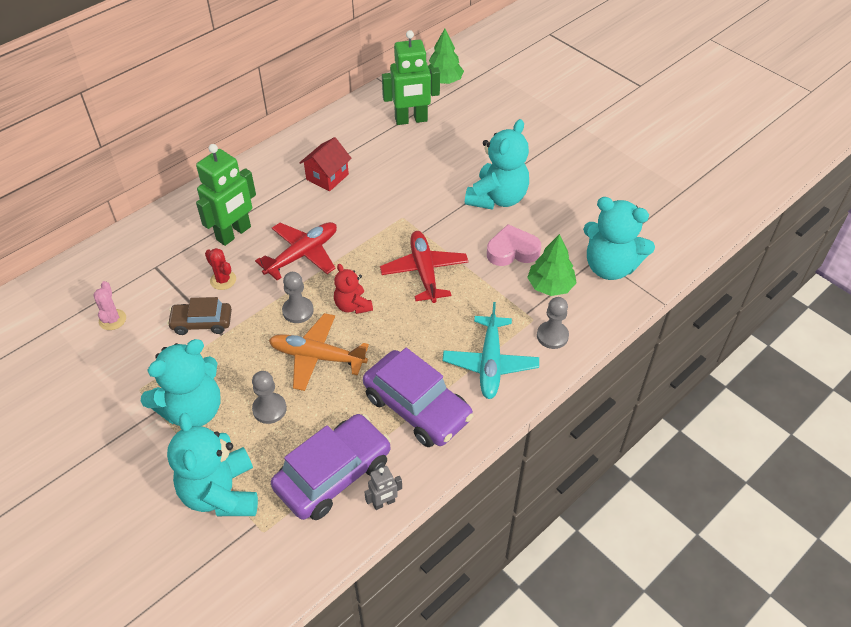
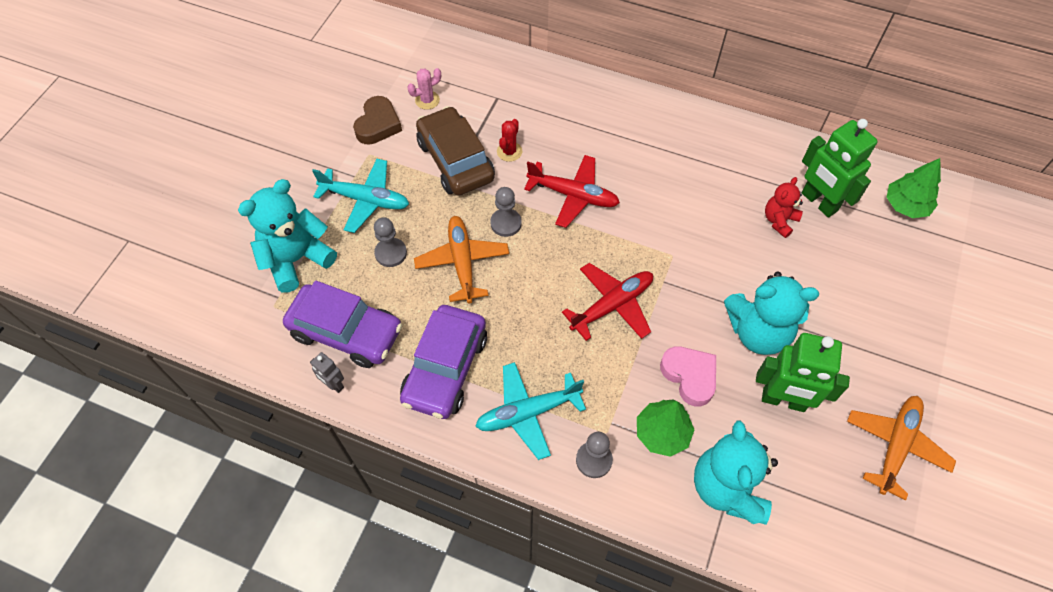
camera: 65 degrees right, 10 degrees up
turquoise teddy bear [141,339,221,426] -> turquoise plane [312,159,409,233]
brown car [167,297,232,335] -> brown car [416,106,495,195], size x1.72
green robot [196,144,256,246] -> green robot moved to [756,333,850,412]
red house [300,137,352,191] -> none
red teddy bear [334,264,373,314] -> red teddy bear moved to [765,177,803,238]
none -> brown heart [353,96,402,145]
none -> orange plane [847,396,956,500]

